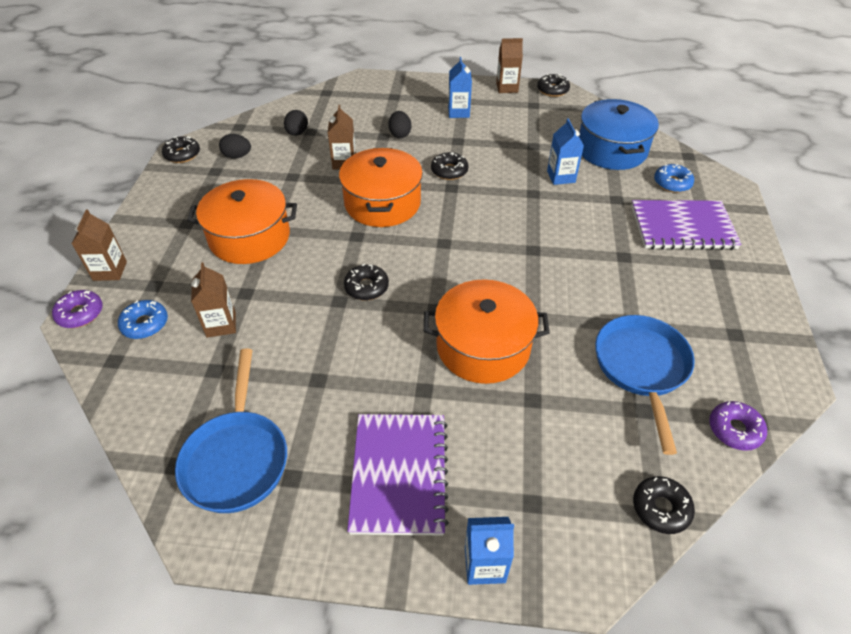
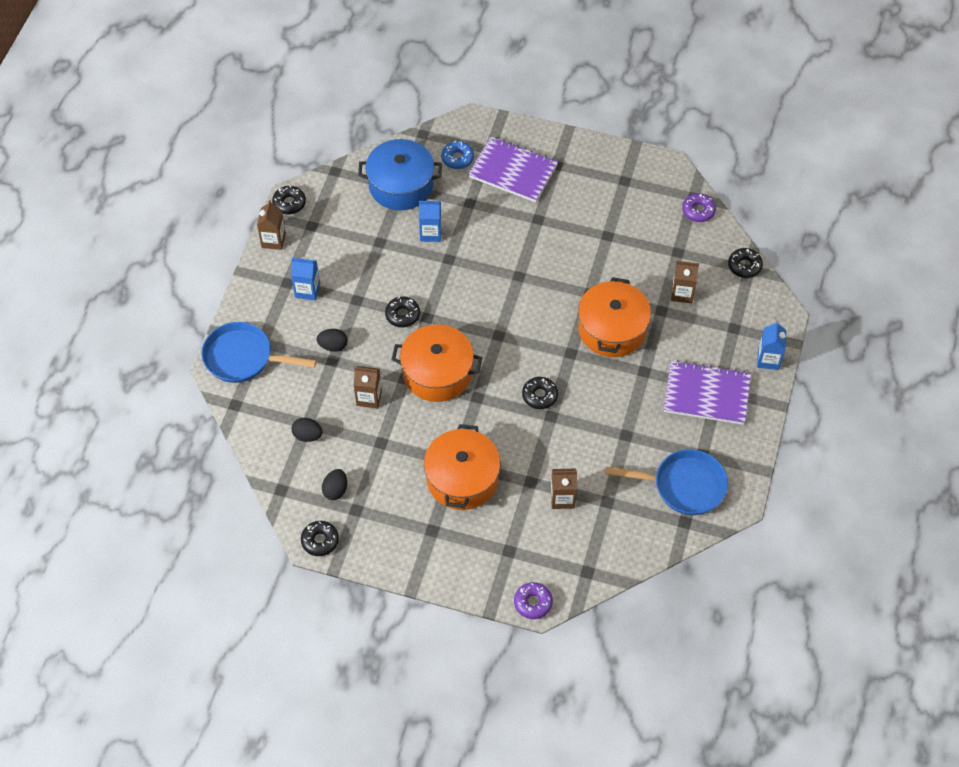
camera: 80 degrees left, 10 degrees up
brown carton [72,210,127,281] -> brown carton moved to [671,261,699,303]
blue donut [118,300,168,339] -> none
blue pan [595,315,695,455] -> blue pan moved to [201,322,317,383]
purple notebook [631,200,742,250] -> purple notebook turned 75 degrees counterclockwise [468,137,558,202]

